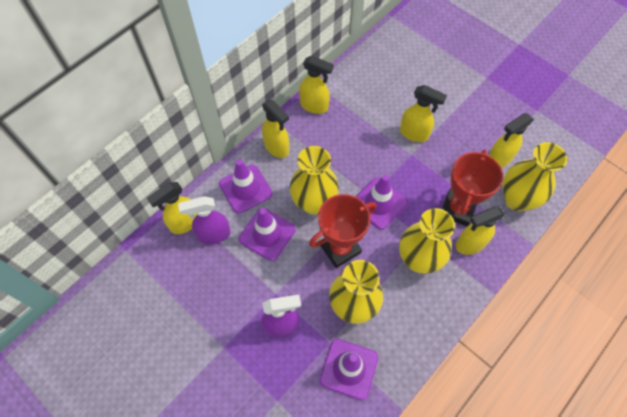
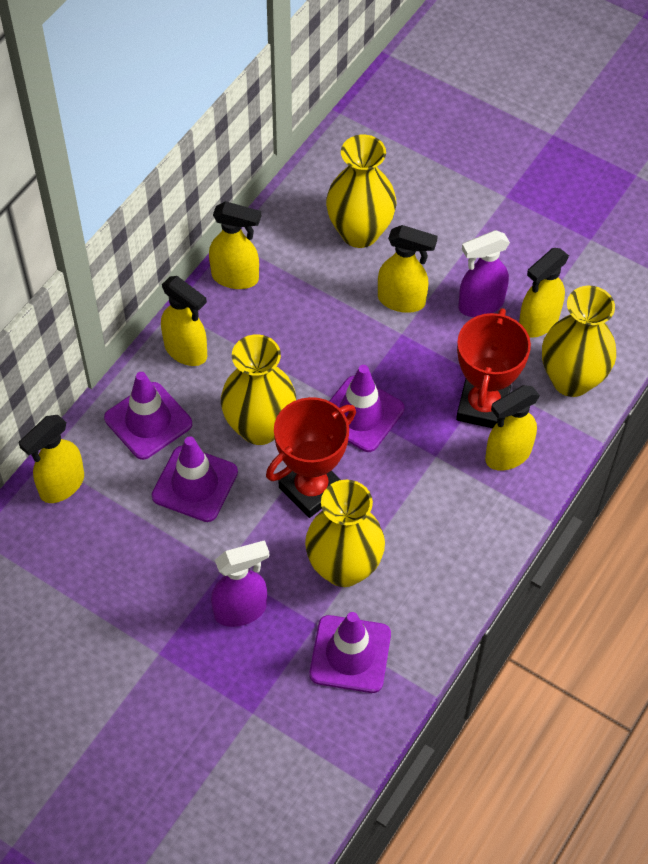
camera: 10 degrees left, 5 degrees down
purple spray bottle [178,196,231,244] -> purple spray bottle moved to [458,230,510,317]
yellow vase [399,208,455,274] -> yellow vase moved to [326,135,396,248]

